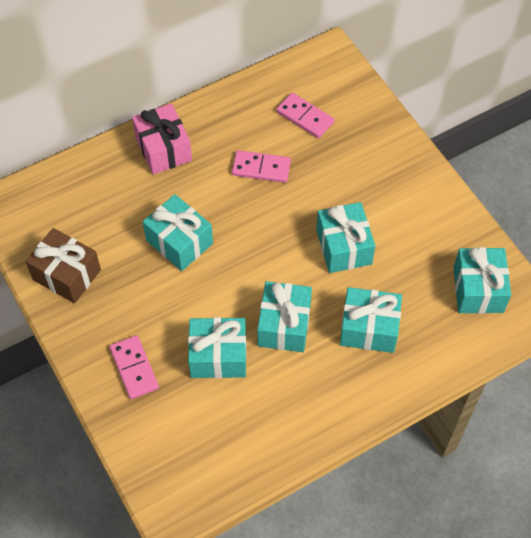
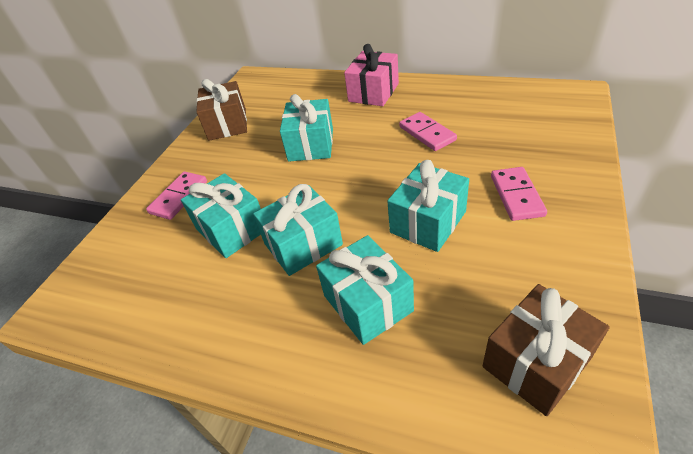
camera: 55 degrees right, 15 degrees down
pink domino [276,93,335,138] -> pink domino moved to [491,167,547,221]
turquoise gift [453,247,511,314] -> brown gift [483,284,610,416]

